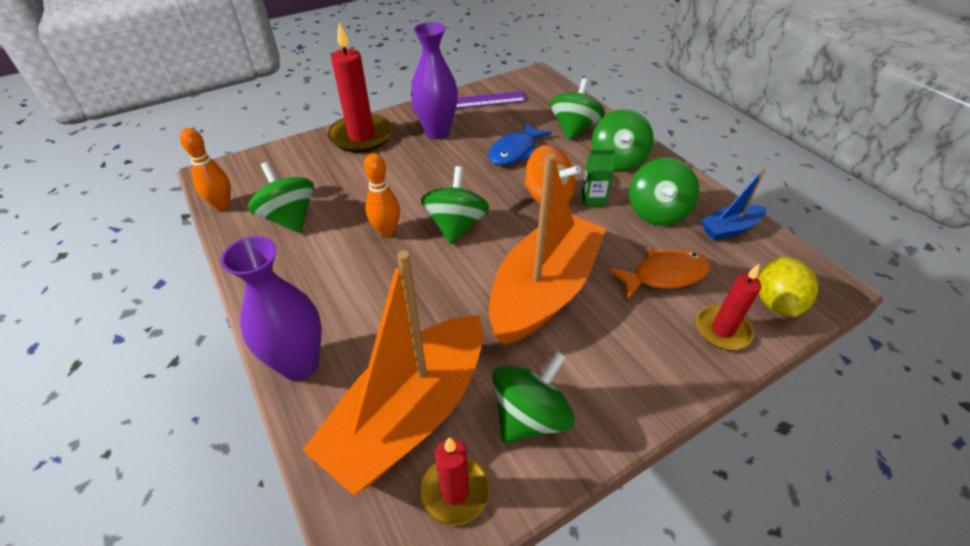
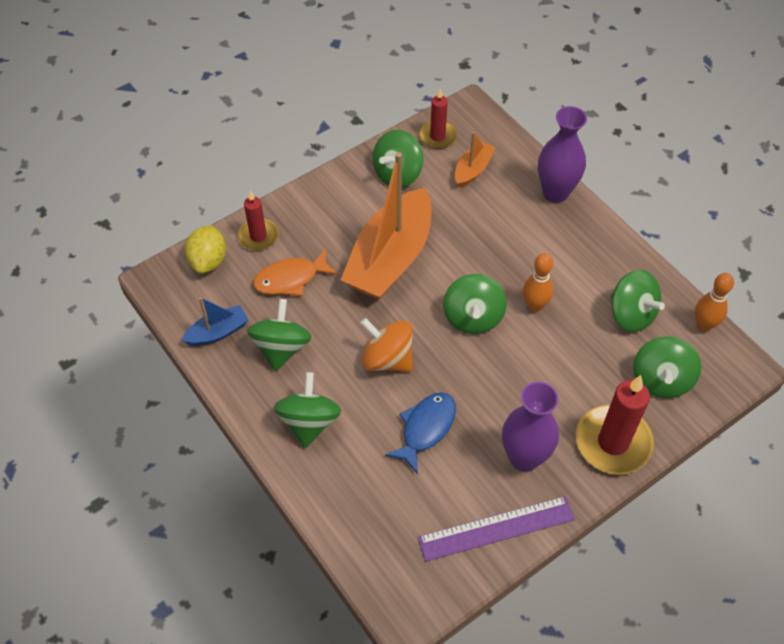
camera: 175 degrees right, 10 degrees up
orange boat [303,250,483,496] -> orange boat [455,132,495,188], size x0.46
green spinning top [550,78,605,141] -> green spinning top moved to [633,336,701,398]
green carton [581,149,615,207] -> none

